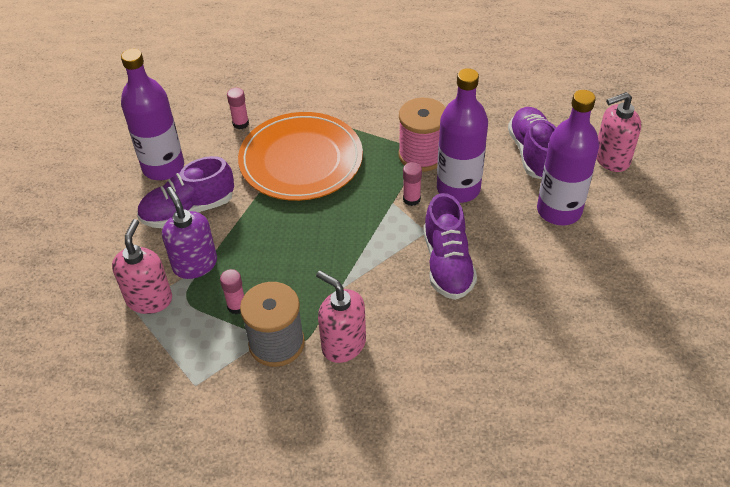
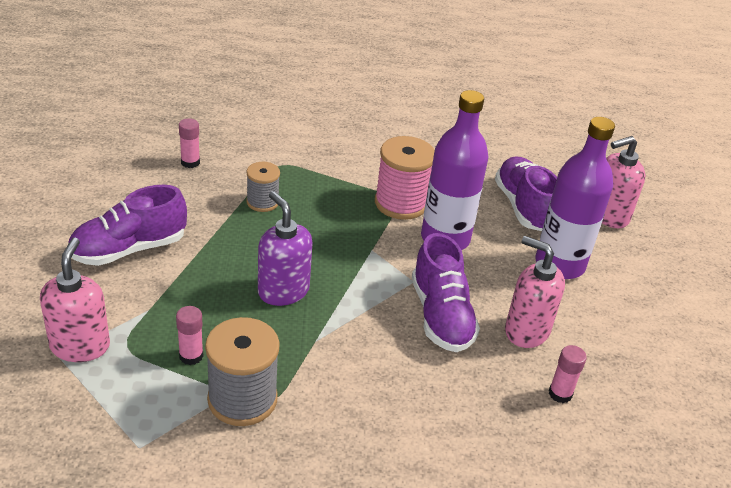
camera: 10 degrees left, 10 degrees down
purple bottle [121,49,184,180] -> none
purple soap dispenser [162,187,217,279] -> purple soap dispenser moved to [258,191,313,306]
orange plate [238,112,363,201] -> grey spool [246,162,280,212]
pink soap dispenser [316,271,366,363] -> pink soap dispenser moved to [505,236,565,348]
pink glue stick [403,162,422,206] -> pink glue stick moved to [549,345,587,403]

